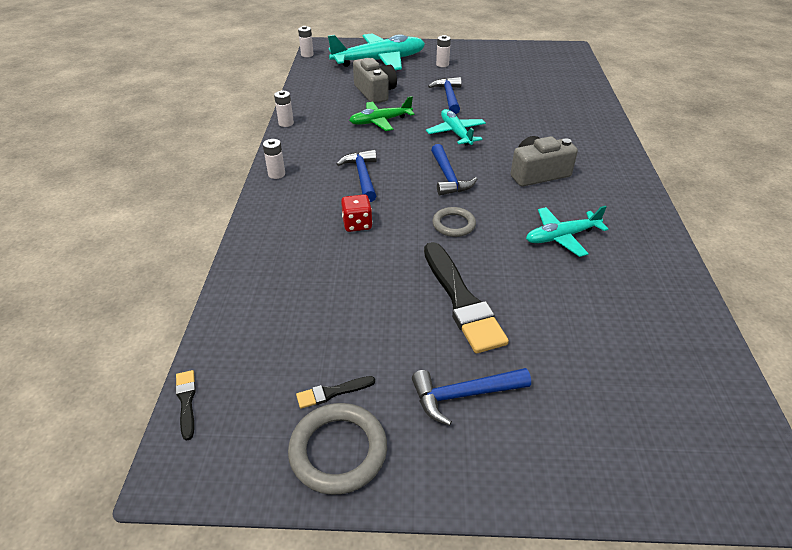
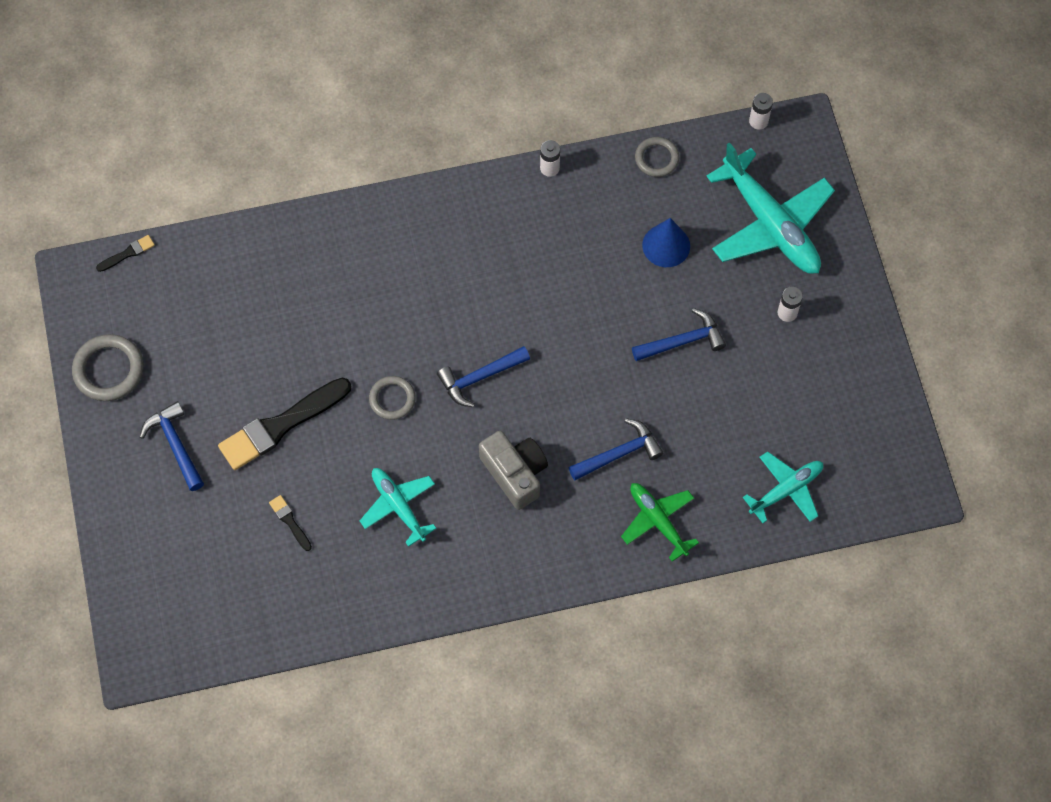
camera: 75 degrees right, 25 degrees up
white battery [263,139,285,179] -> none
black brush [296,376,375,409] -> black brush moved to [269,495,312,551]
blue hammer [337,150,377,202] -> blue hammer moved to [569,419,663,480]
red dice [341,194,373,232] -> none
green plane [349,96,414,131] -> green plane moved to [621,483,699,562]
grey camera [353,58,397,104] -> blue cone [642,218,690,267]
turquoise plane [426,109,486,145] -> turquoise plane moved to [743,451,823,523]
none -> grey ring [635,137,679,177]

